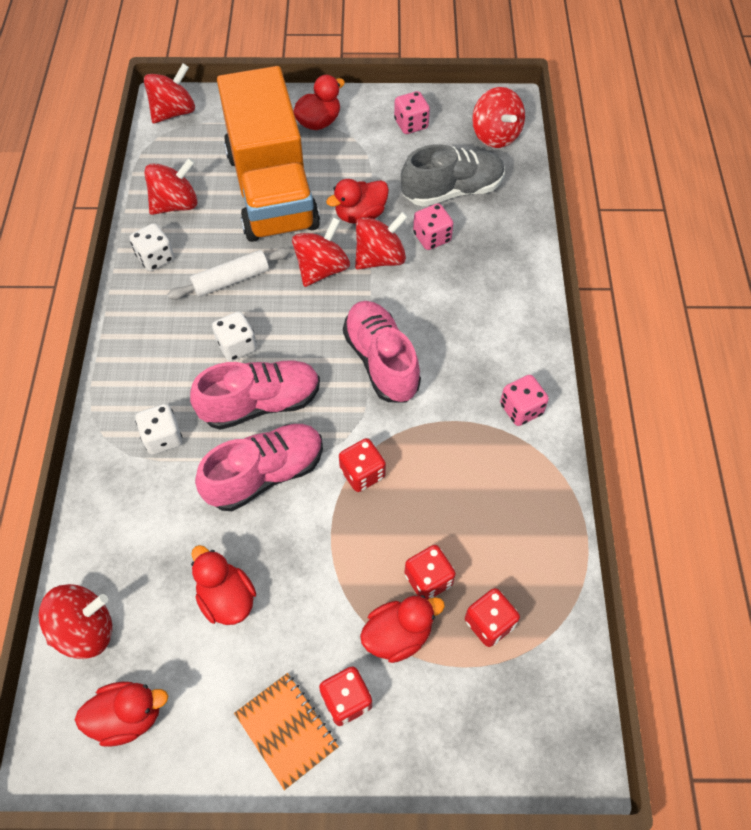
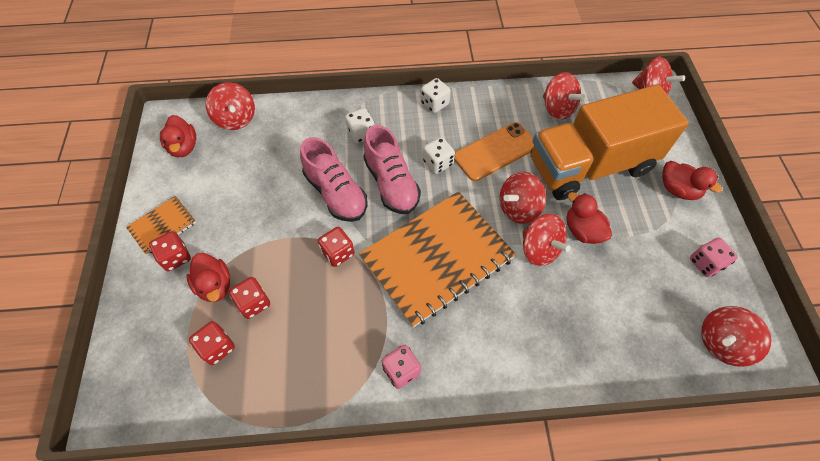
camera: 85 degrees right, 0 degrees up
white dice [129,223,174,271] -> white dice moved to [421,78,451,113]
white rolling pin [167,248,290,300] -> orange phone [454,122,534,181]
red duck [191,545,256,625] -> none
red spinning top [292,217,350,287] -> red spinning top turned 120 degrees clockwise [499,172,546,224]
pink shoe [343,301,421,402] -> orange notebook [359,191,516,328]
grey shoe [401,144,505,206] -> none
pink dice [413,203,454,250] -> none

